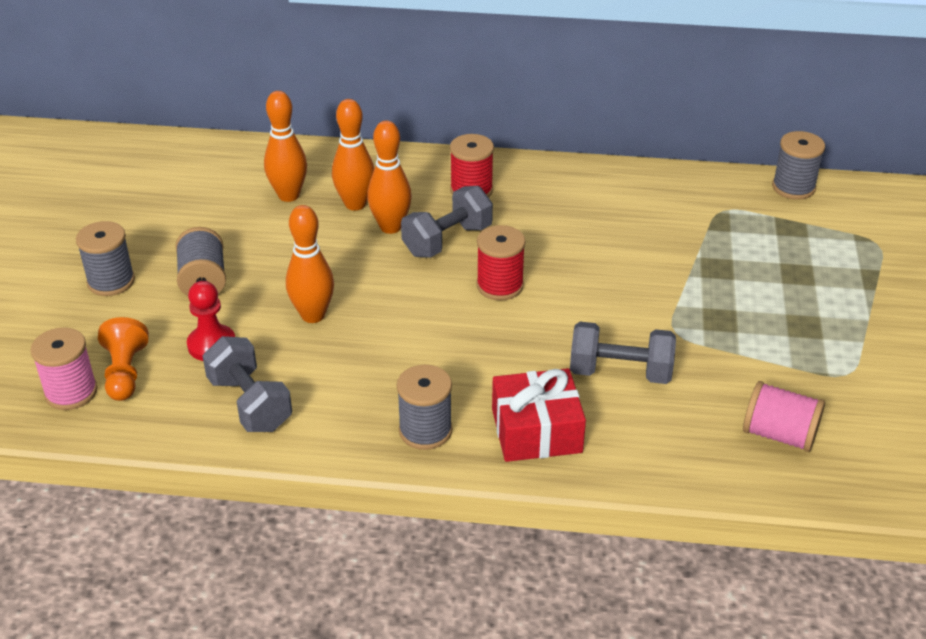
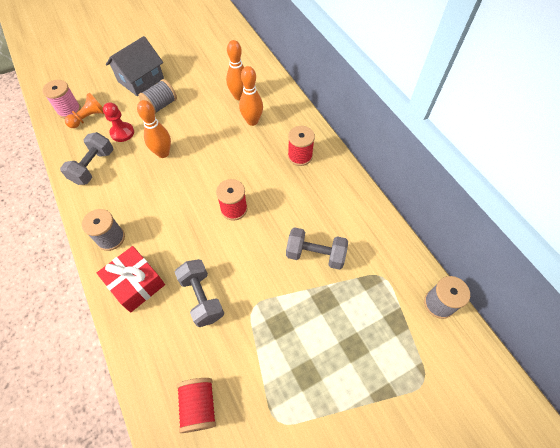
camera: 55 degrees right, 20 degrees up
grey spool [76,221,135,296] -> grey house [106,36,164,96]
orange bowling pin [367,121,412,234] -> none
grey dumbbell [401,186,493,258] -> grey dumbbell moved to [286,227,348,270]
pink spool [743,381,825,452] -> red spool [177,378,216,433]

